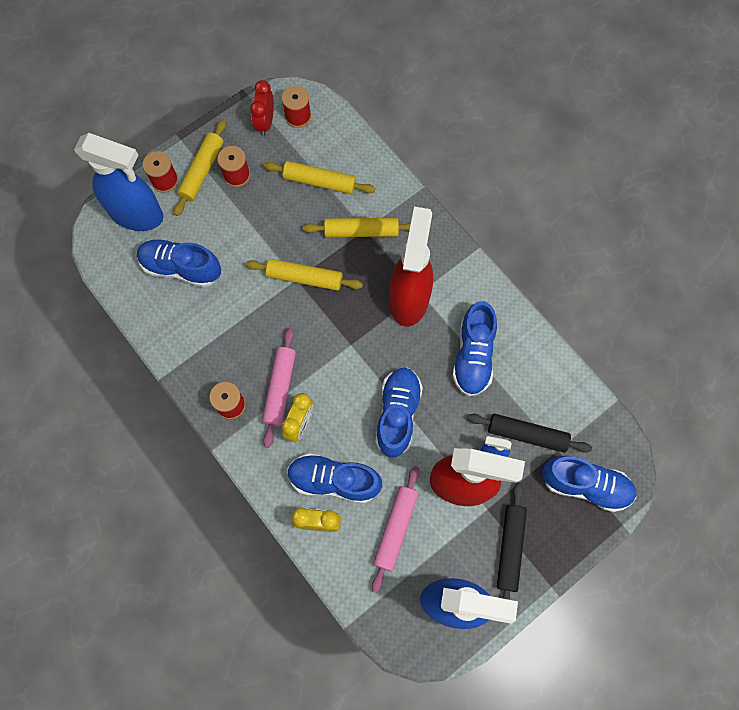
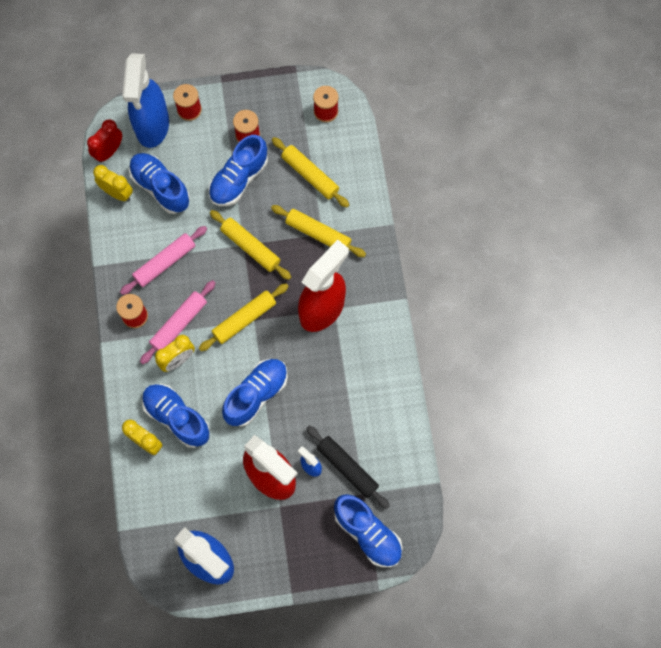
camera: 30 degrees right, 0 degrees up
blue spray bottle [74,133,163,231] -> blue spray bottle turned 45 degrees clockwise [122,53,169,148]
yellow rolling pin [174,119,226,216] -> yellow rolling pin moved to [199,283,289,351]
red clock [250,80,274,136] -> red clock moved to [87,119,122,163]
pink rolling pin [372,466,420,593] -> pink rolling pin moved to [120,226,207,295]
blue shoe [452,301,497,396] -> blue shoe moved to [208,135,268,206]
black rolling pin [497,482,527,600] -> none
none -> yellow clock [93,165,133,201]

